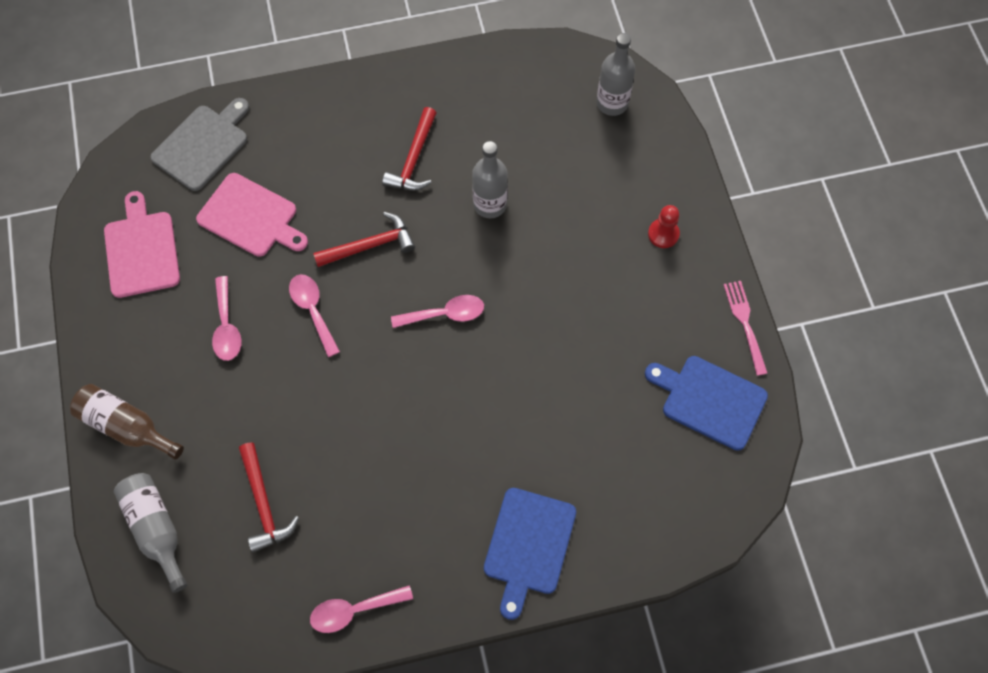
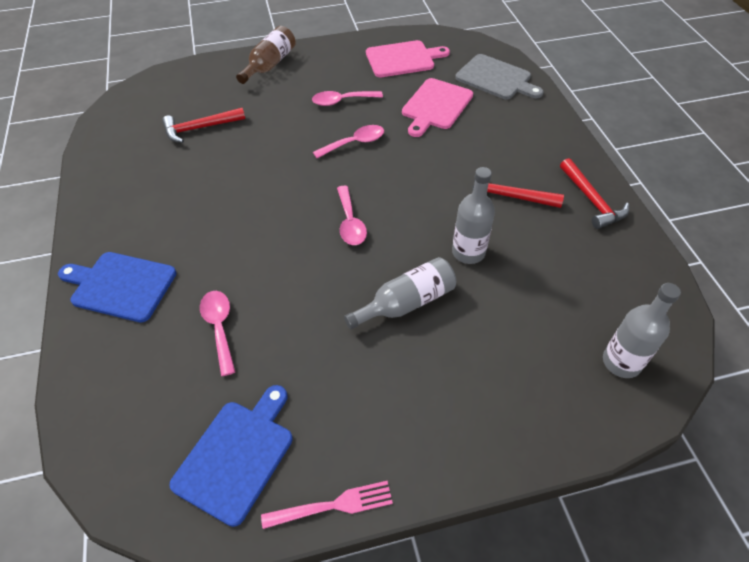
camera: 90 degrees right, 15 degrees down
grey bottle [114,473,188,593] -> grey bottle moved to [344,257,456,329]
pink spoon [310,585,413,633] -> pink spoon moved to [200,291,235,376]
red hammer [313,212,415,267] -> red hammer moved to [560,158,629,229]
red pawn [648,205,680,248] -> none

